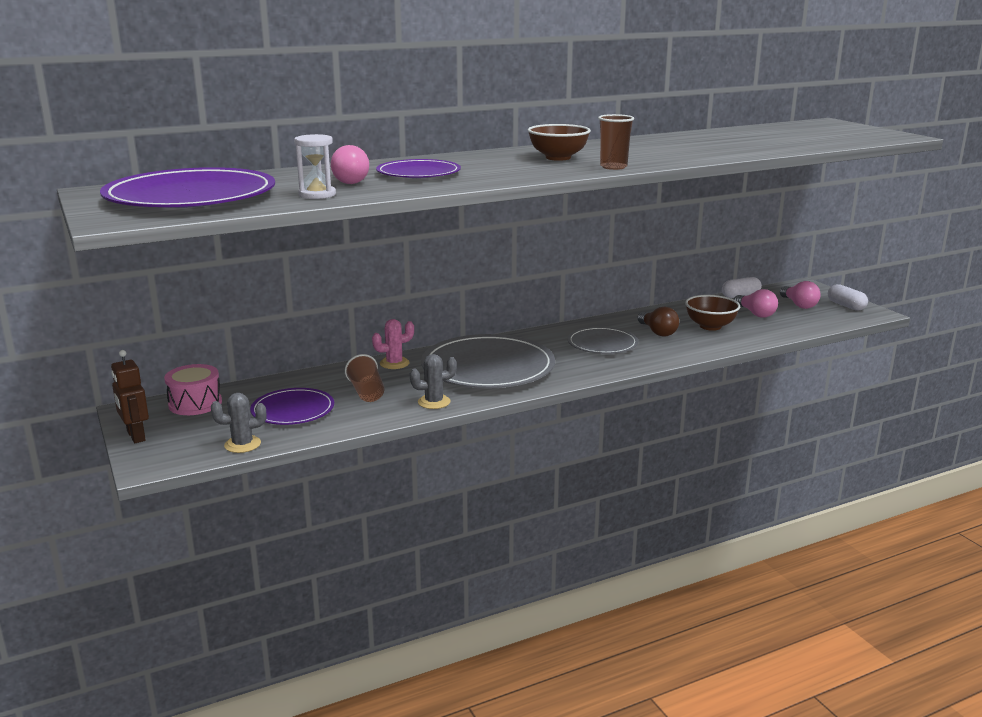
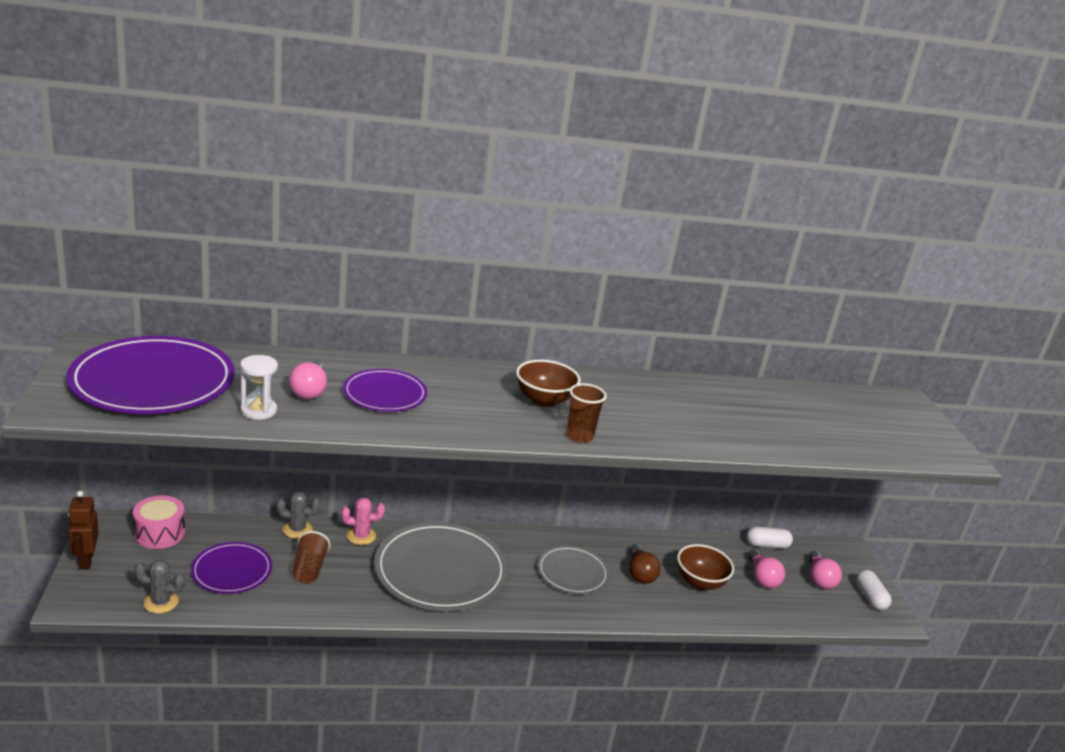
camera: 15 degrees right, 5 degrees up
grey cactus [410,354,457,409] -> grey cactus moved to [276,491,320,539]

